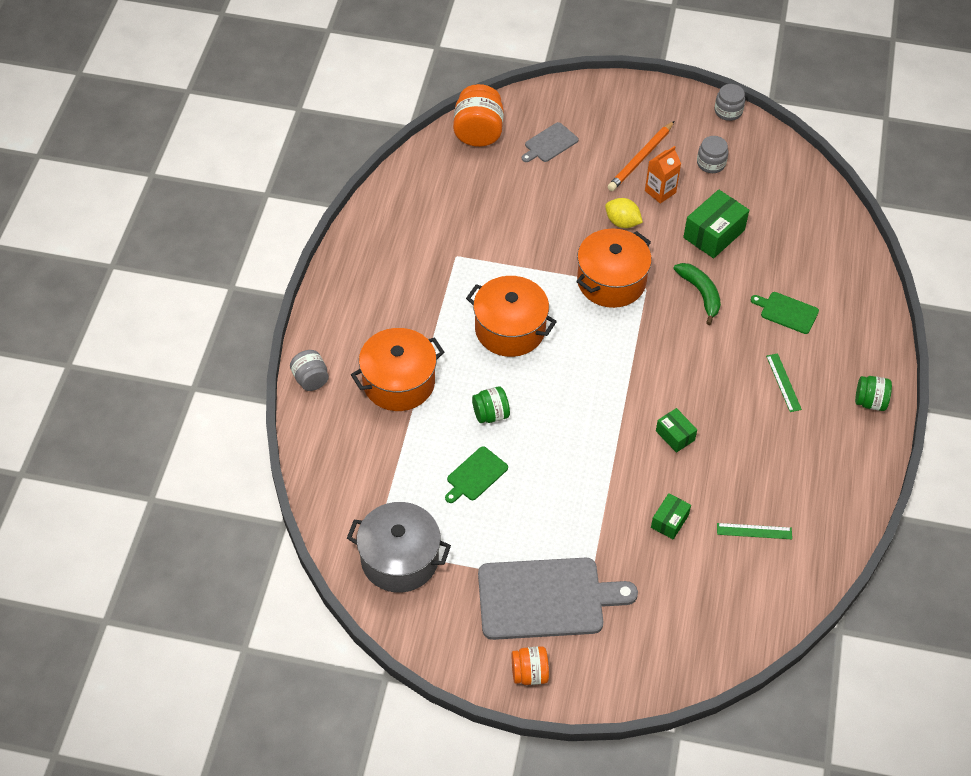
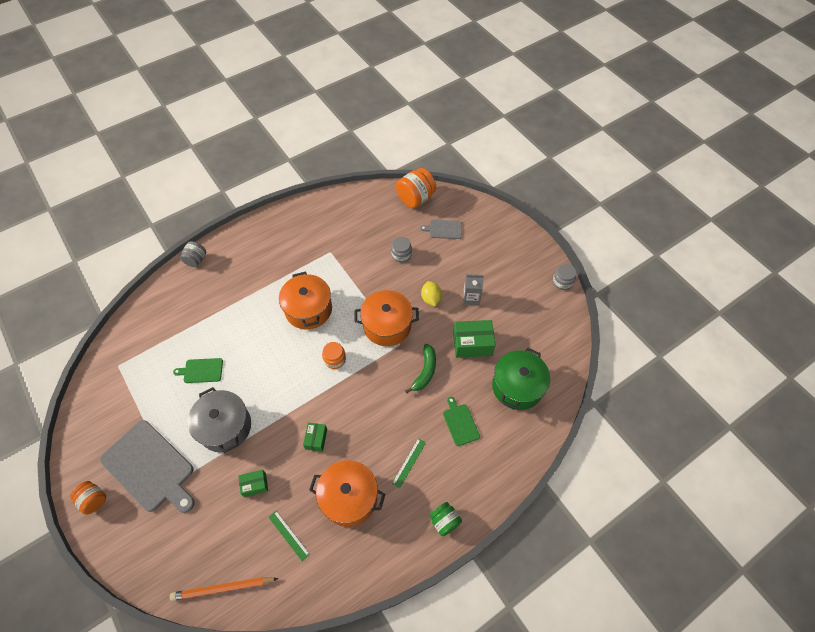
camera: 45 degrees right, 5 degrees up
grey pot [347,502,451,593] -> grey pot moved to [188,387,251,453]
orange pot [351,328,444,411] -> orange pot moved to [309,460,385,527]
green jar [472,386,510,423] -> none
orange pencil [608,121,674,191] -> orange pencil moved to [170,577,278,601]
orange carton [645,146,681,204] -> grey carton [463,274,484,305]
grey jar [697,136,728,173] -> grey jar moved to [391,237,412,262]
none -> orange jar [322,342,346,369]
none -> green pot [492,348,550,410]

